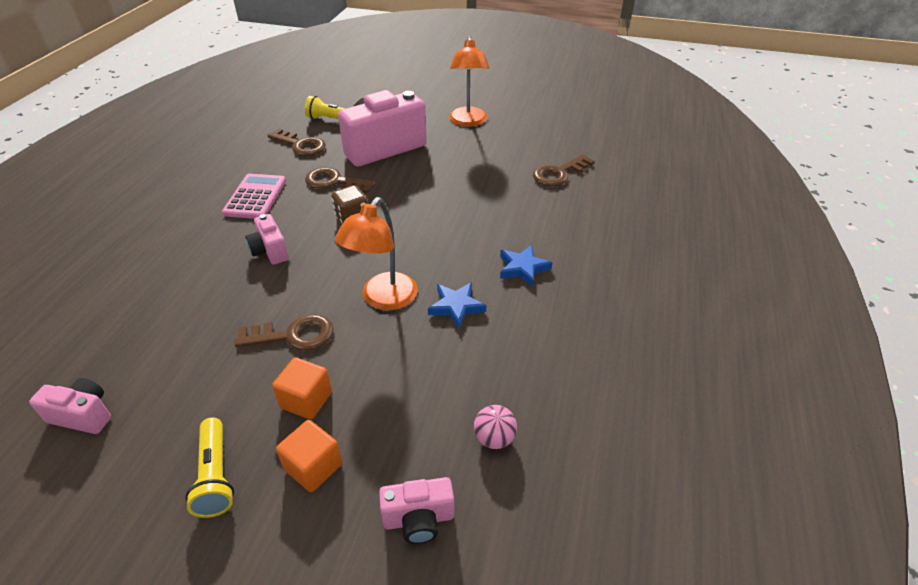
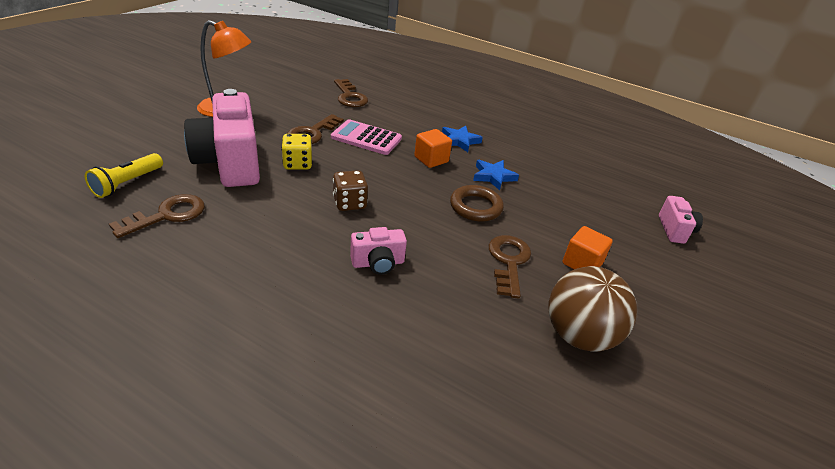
camera: 80 degrees left, 5 degrees down
pink camera [29,378,111,434] -> none
yellow flashlight [185,417,234,518] -> none
pink calculator [222,174,286,219] -> pink calculator moved to [331,119,402,155]
orange cube [276,420,342,492] -> orange cube moved to [414,129,452,168]
brown key [305,167,376,193] -> brown key moved to [287,114,344,144]
orange lamp [335,197,418,311] -> brown ring [450,185,504,222]
pink ball [474,405,517,449] -> none
none -> yellow dice [281,134,312,170]
none -> brown ball [549,266,637,352]

